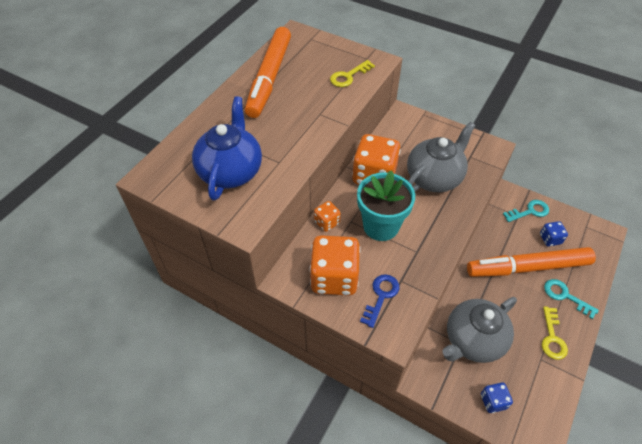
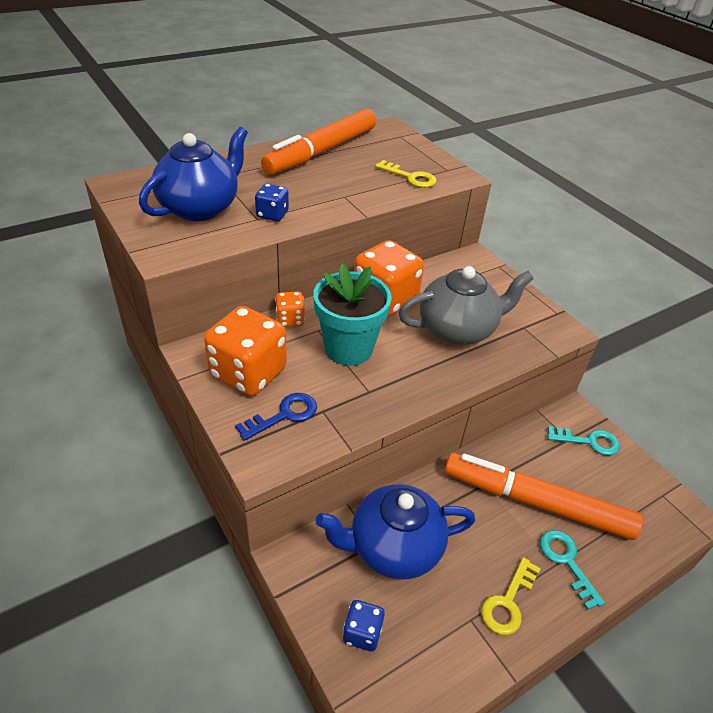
camera: 25 degrees right, 10 degrees down
yellow key [330,60,375,87] -> yellow key turned 135 degrees counterclockwise [375,160,437,188]
grey teapot [442,297,517,363] -> blue teapot [315,484,475,580]
blue dice [540,221,568,246] -> blue dice moved to [255,184,289,221]

